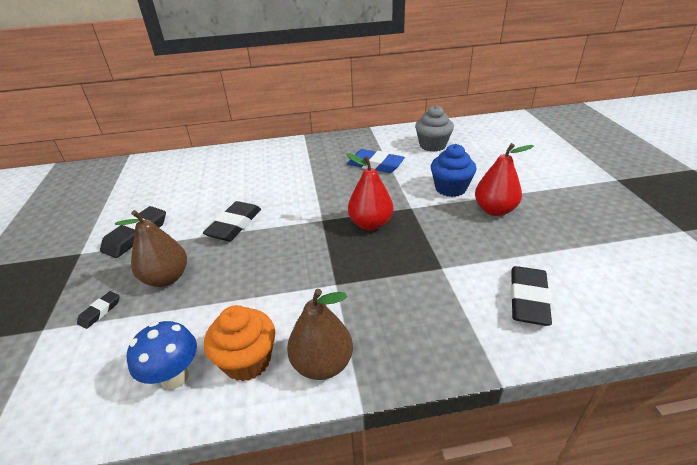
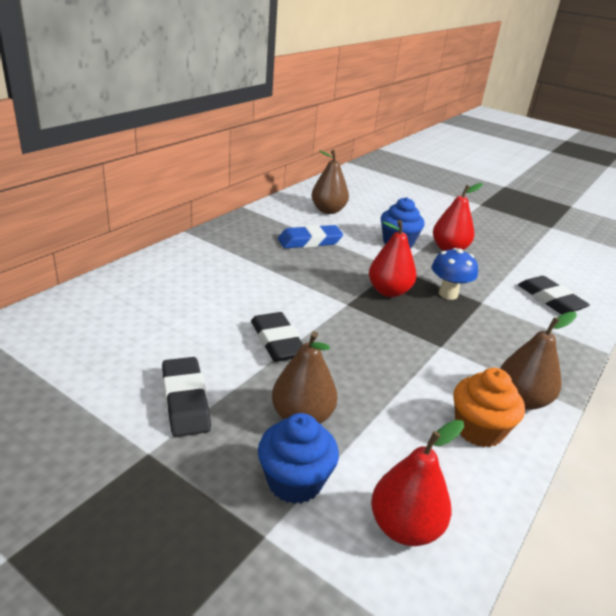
camera: 50 degrees left, 5 degrees down
black eraser [77,291,120,329] -> blue cupcake [258,413,339,504]
blue mushroom [127,321,197,390] -> blue mushroom moved to [432,248,478,300]
grey cupcake [415,105,454,152] -> brown pear [312,150,349,214]
none -> red pear [371,420,464,546]

